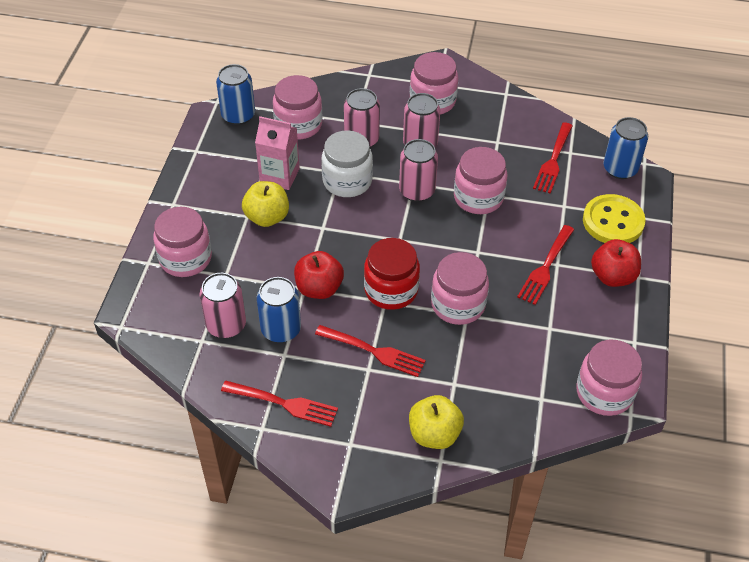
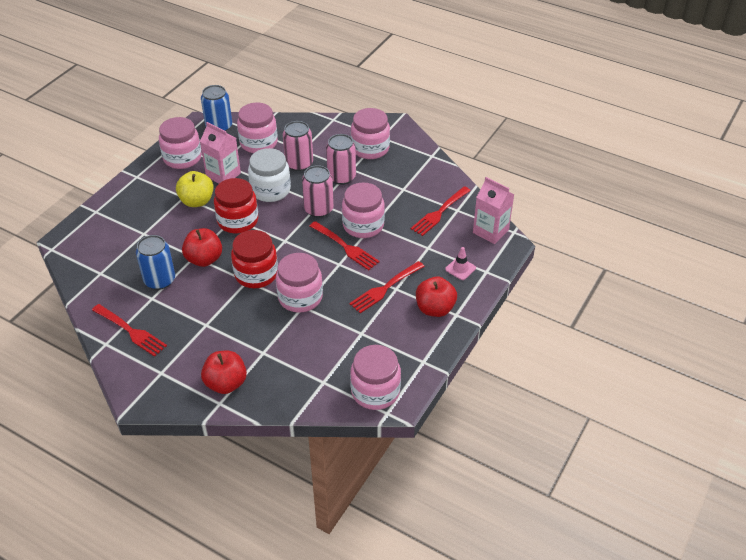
camera: 20 degrees right, 5 degrees down
pink jar [153,207,212,277] -> pink jar moved to [159,117,202,169]
pink can [200,273,246,338] -> none
red fork [315,325,426,377] -> red fork moved to [310,221,380,270]
yellow apple [409,395,464,449] -> red apple [201,351,247,394]
yellow button [583,194,646,243] -> pink traffic cone [445,247,476,280]
blue can [603,117,648,179] -> pink carton [473,177,515,244]
none -> red jar [214,178,259,233]

